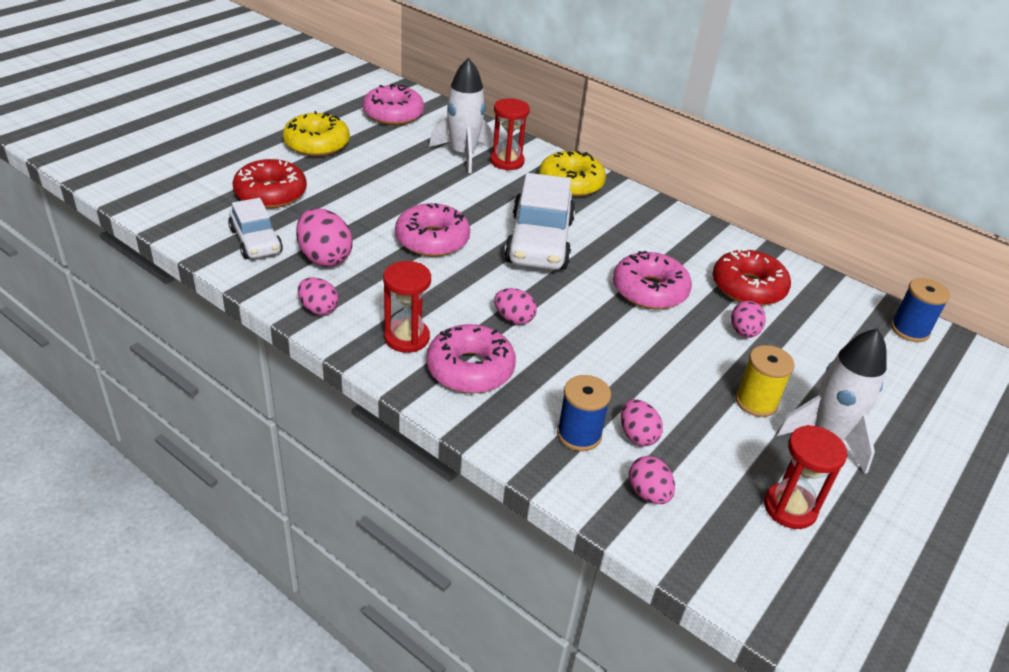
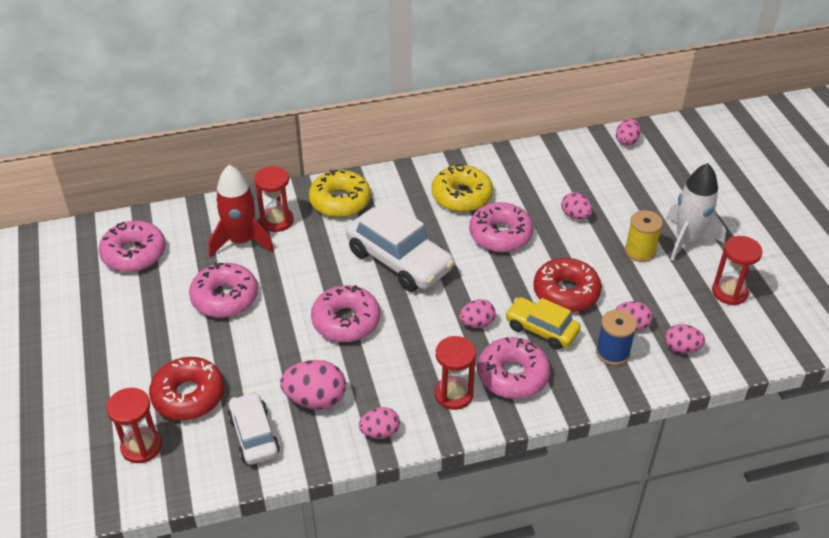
camera: 50 degrees left, 5 degrees up
white car [228,198,283,259] -> white car turned 120 degrees counterclockwise [228,392,280,465]
yellow donut [283,111,350,156] -> yellow donut moved to [431,164,493,212]
white rocket [429,58,492,173] -> red rocket [209,165,274,257]
red donut [712,249,791,306] -> red donut moved to [533,258,602,312]
blue spool [891,278,950,342] -> pink egg [616,118,641,146]
none -> red hourglass [106,388,162,463]
none -> pink donut [189,263,258,318]
none -> yellow car [505,297,581,350]

